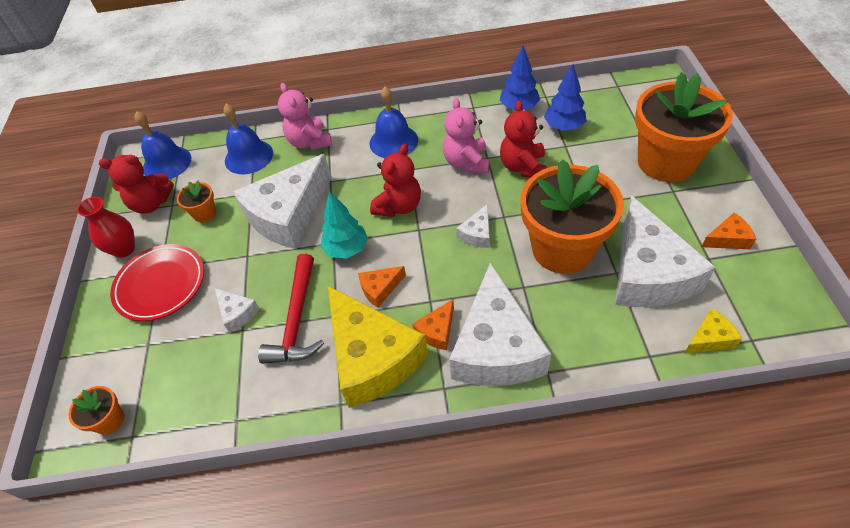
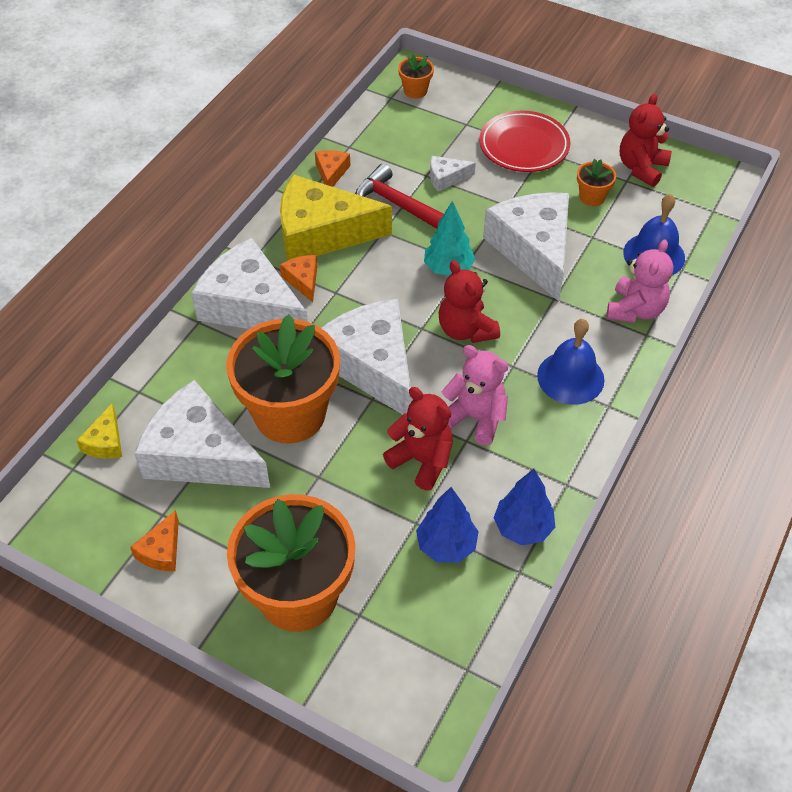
camera: 120 degrees right, 0 degrees up
red vase [77,197,135,258] -> none
blue bell [135,111,191,179] -> none
pink teddy bear [278,83,332,150] -> pink teddy bear turned 105 degrees clockwise [607,239,673,323]
orange cheese [358,266,406,308] -> orange cheese moved to [315,150,350,187]
white cheese [456,204,490,248] -> white cheese [321,299,412,415], size x2.33

